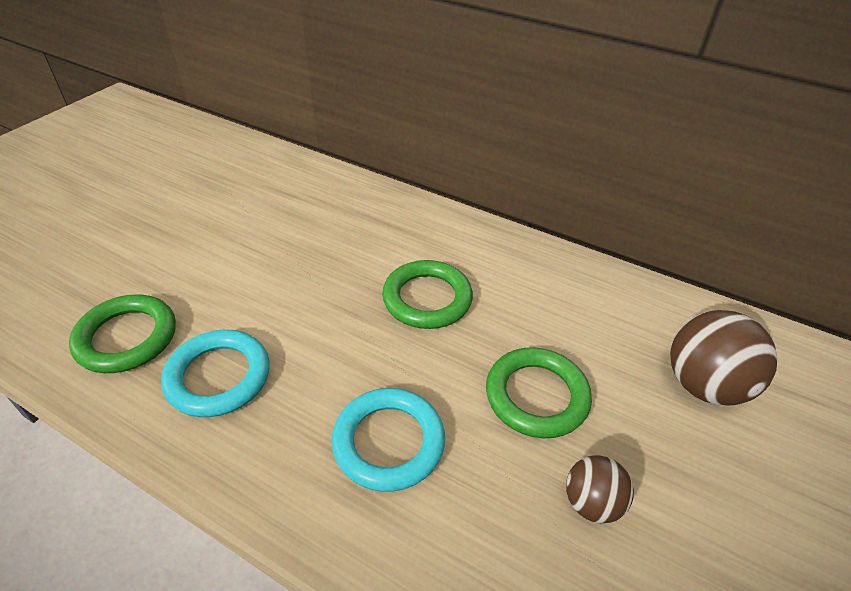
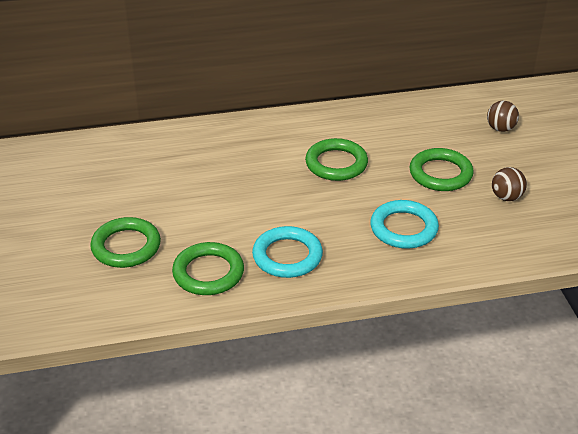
camera: 40 degrees left, 5 degrees down
brown ball [670,310,778,405] -> brown ball [487,101,519,132], size x0.58
none -> green ring [90,217,161,268]

